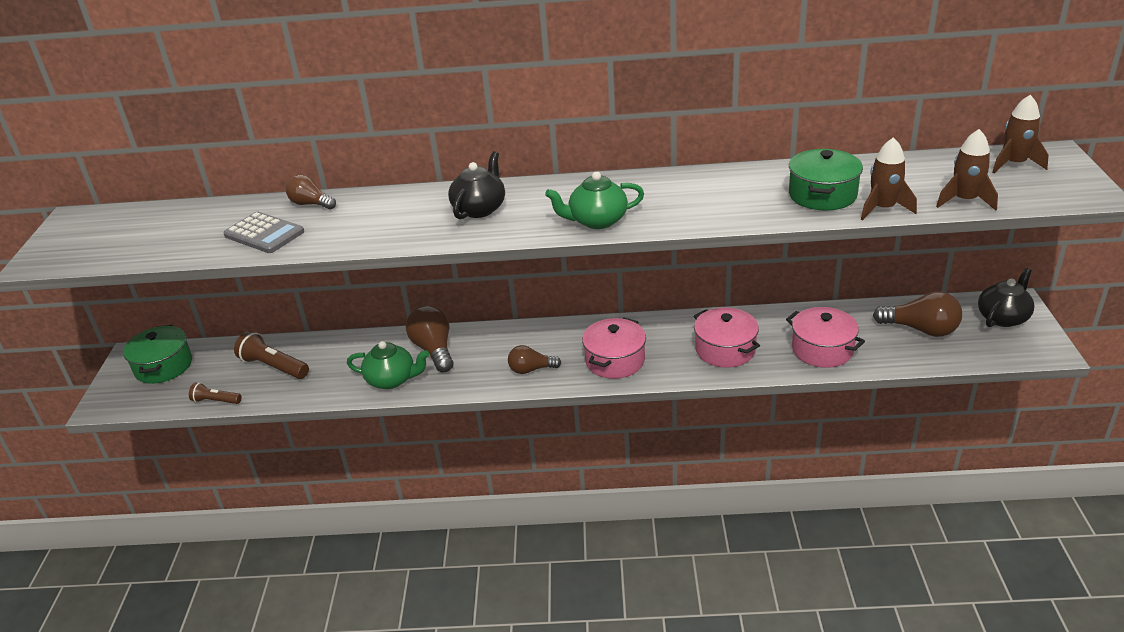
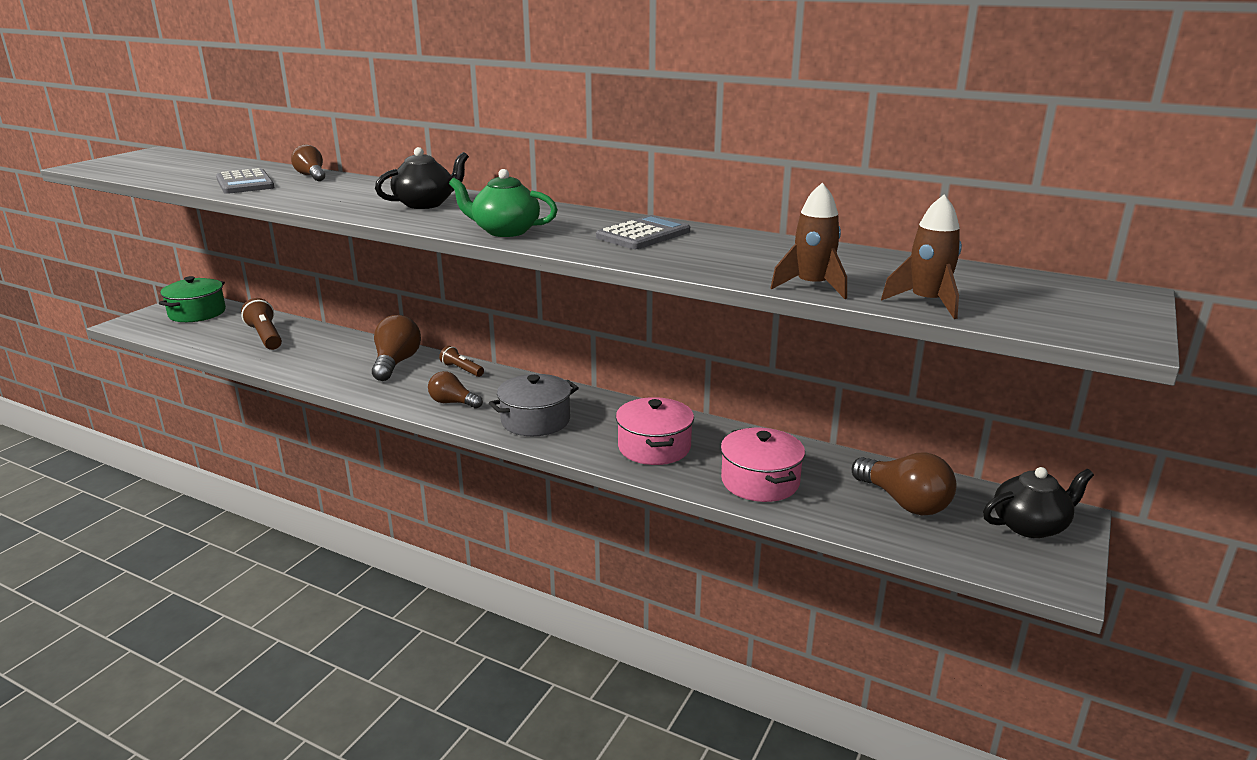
camera: 25 degrees right, 10 degrees down
brown flashlight [189,383,242,404] -> brown flashlight moved to [439,346,484,377]
green teapot [347,341,429,389] -> none
pink pot [582,317,646,379] -> grey pot [489,374,579,436]
green pot [789,149,863,211] -> none
brown rocket [992,95,1049,173] -> none
none -> grey calculator [596,215,690,249]

